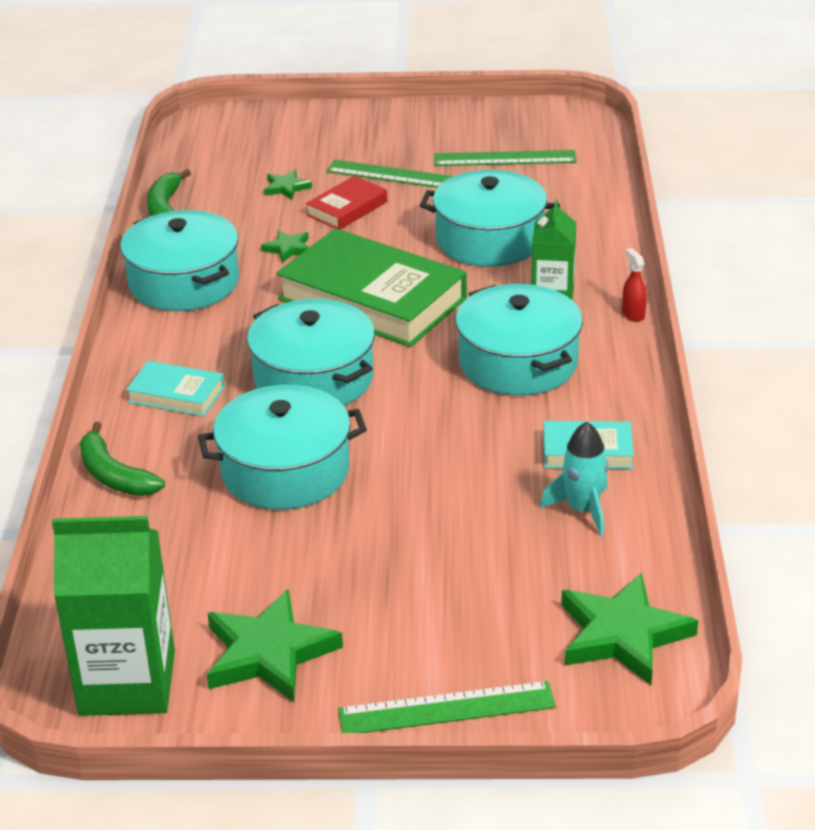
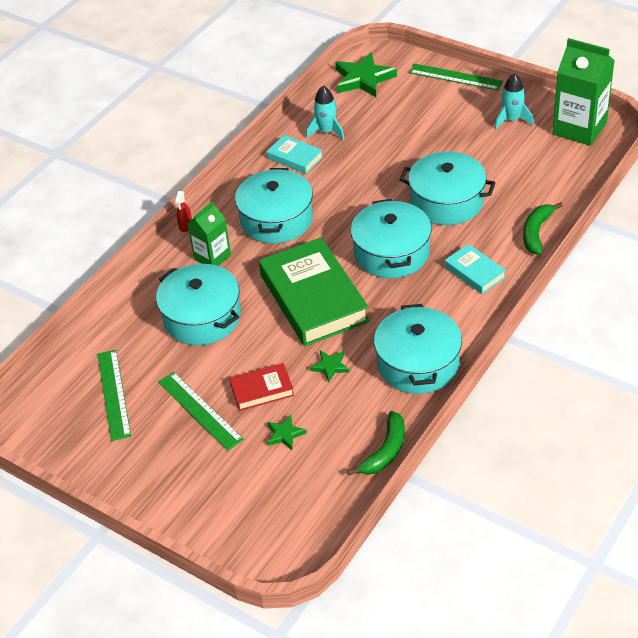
camera: 145 degrees left, 10 degrees up
green banana [80,422,165,496] -> green banana turned 150 degrees counterclockwise [523,202,563,255]
green star [207,589,343,702] -> turquoise rocket [494,73,534,130]
green ruler [434,150,577,166] -> green ruler turned 45 degrees clockwise [97,350,131,441]

